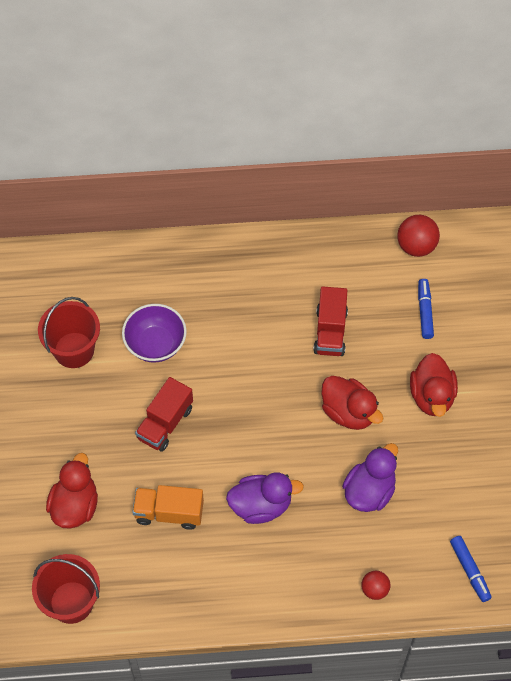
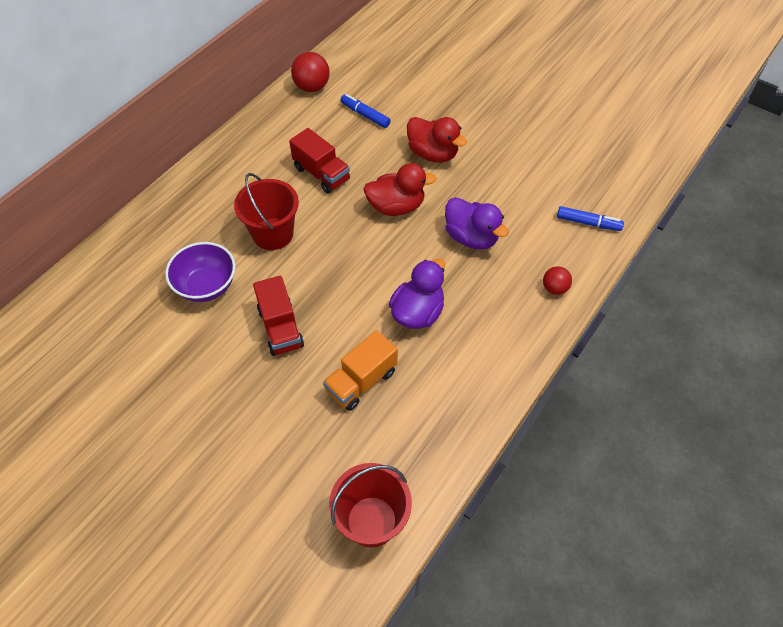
camera: 50 degrees left, 5 degrees down
red bucket [38,297,100,368] -> red bucket moved to [234,173,299,250]
red duck [46,453,98,529] -> none
purple duck [342,443,398,512] -> purple duck turned 150 degrees clockwise [445,197,509,250]

